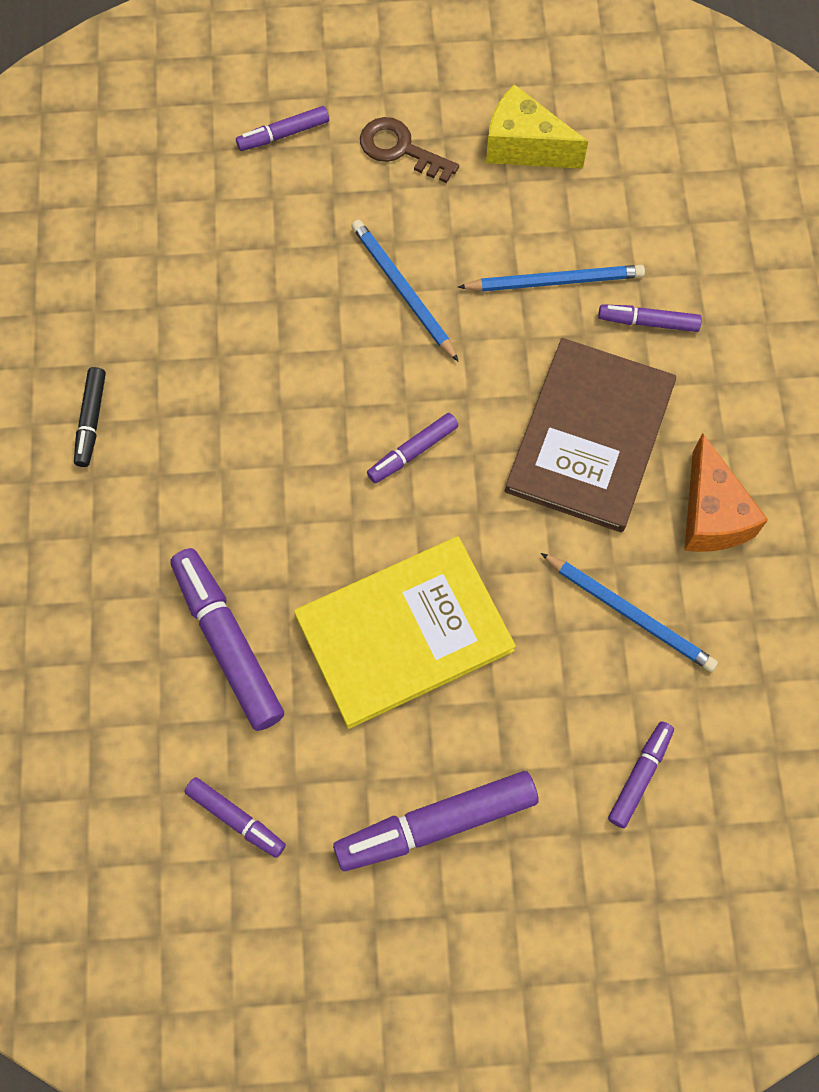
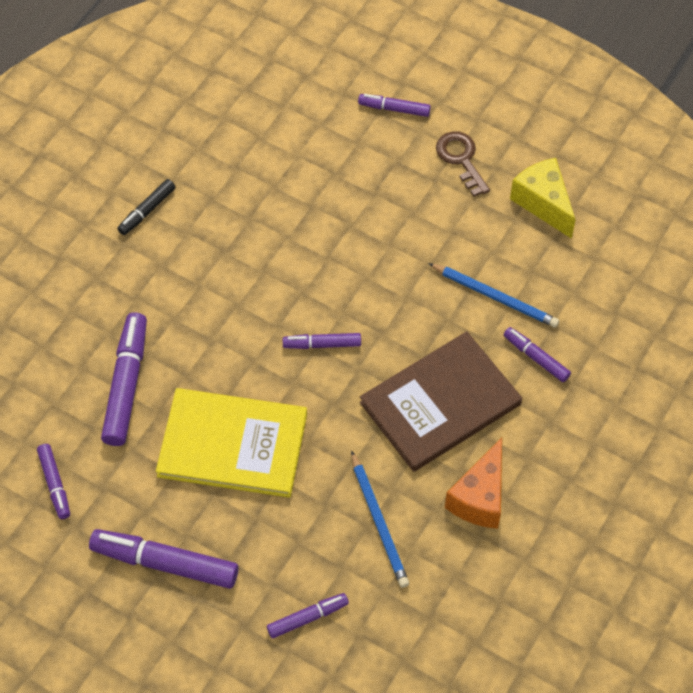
camera: 35 degrees right, 10 degrees down
blue pencil [352,220,459,362] -> none

